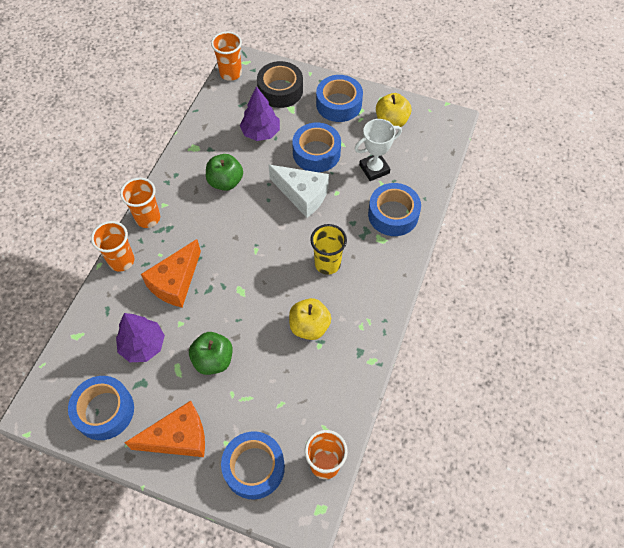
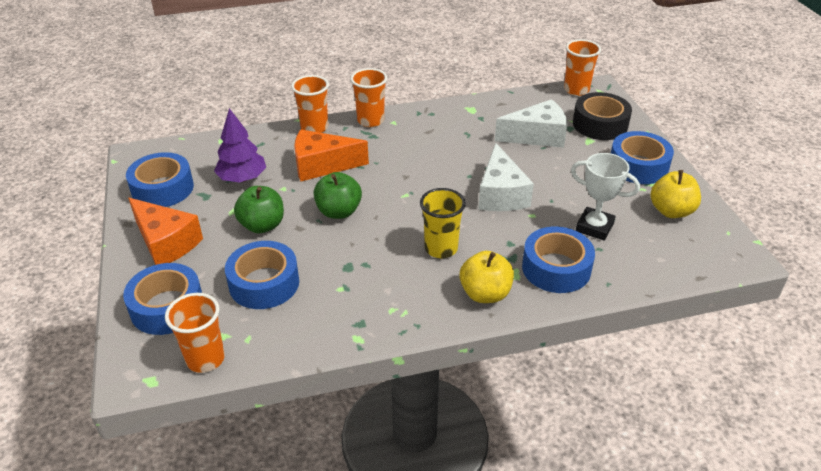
camera: 55 degrees right, 20 degrees down
green apple [206,154,243,191] -> green apple moved to [314,172,362,219]
purple tree [240,86,280,141] -> white cheese [495,99,567,148]
yellow apple [289,298,331,340] -> yellow apple moved to [459,251,514,303]
blue tape [292,123,341,172] -> blue tape moved to [225,241,299,309]

